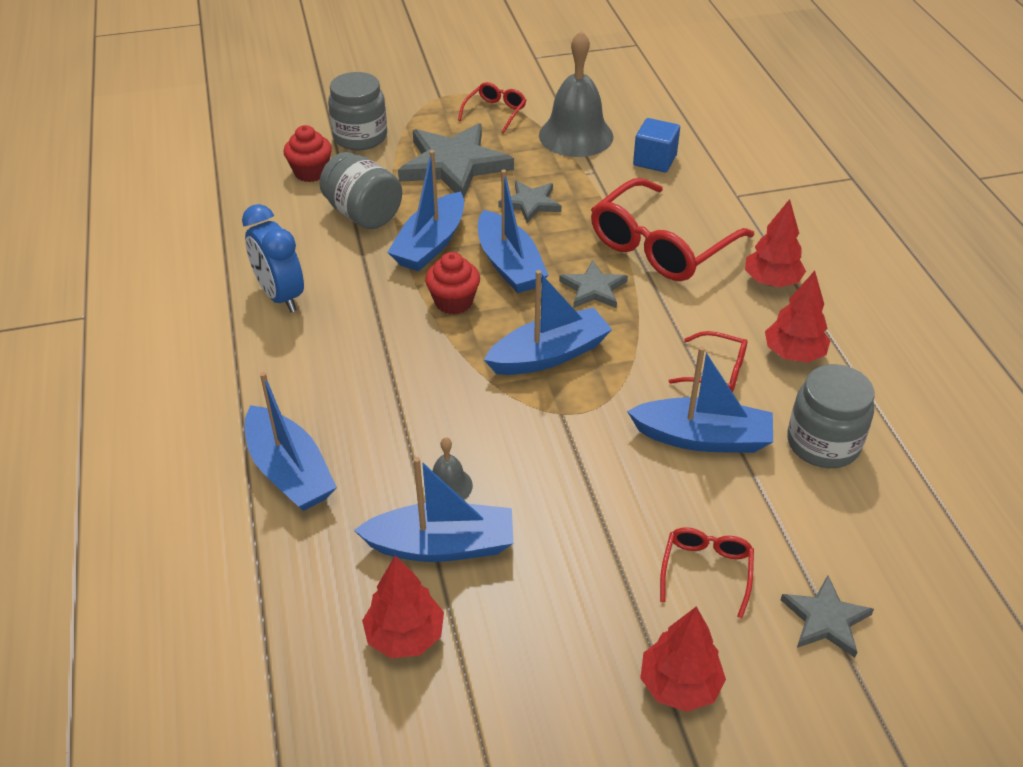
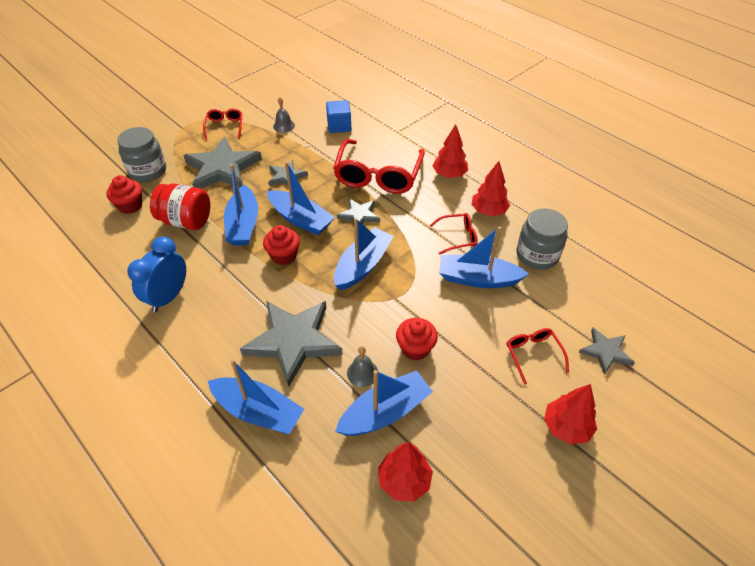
camera: 30 degrees left, 5 degrees up
blue clock [242,204,304,312] -> blue clock turned 90 degrees clockwise [127,237,186,313]
grey jar [319,152,402,229] -> red jar [150,184,210,230]
grey bell [539,31,613,157] -> grey bell [273,97,295,133], size x0.46
blue boat [627,346,773,453] -> blue boat turned 150 degrees counterclockwise [439,226,529,288]
none -> grey star [240,301,343,386]
none -> red cupcake [396,318,438,361]

